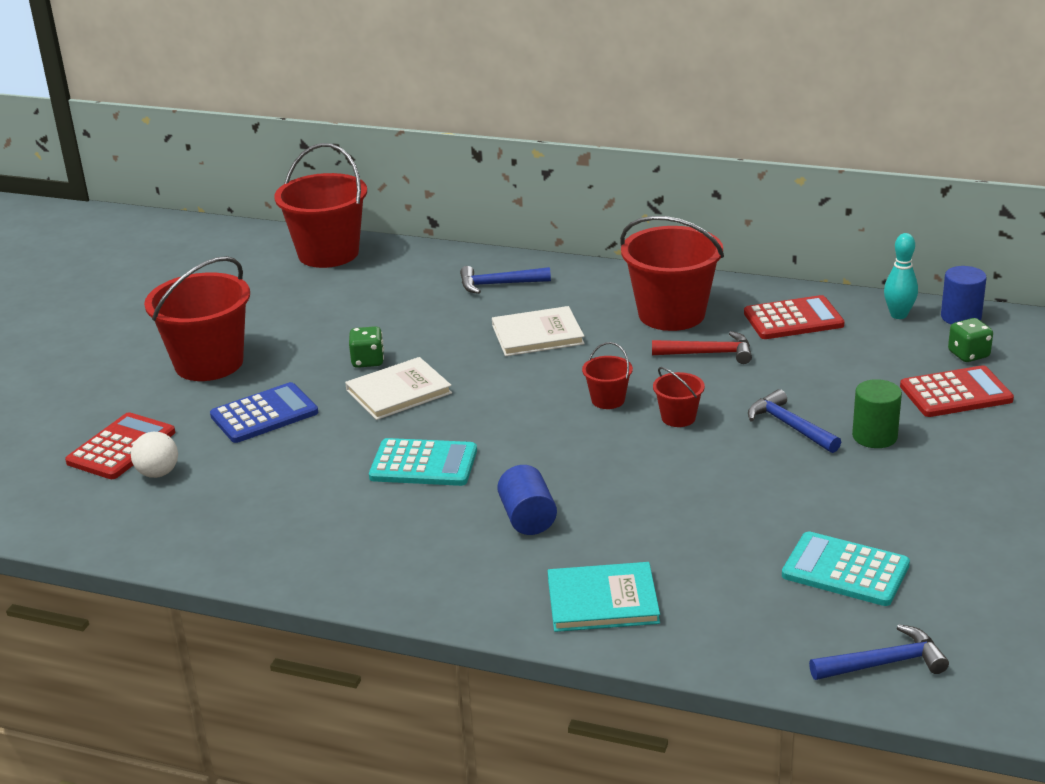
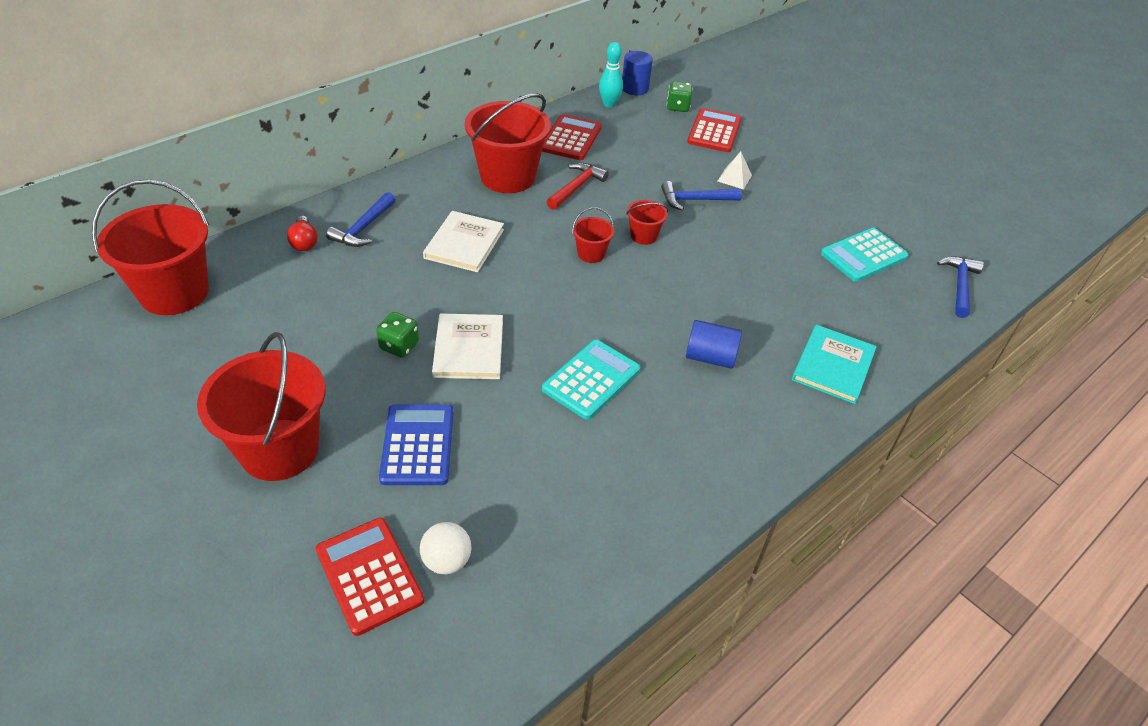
camera: 65 degrees left, 15 degrees up
green cylinder [852,379,902,448] -> white pyramid [718,152,752,190]
none -> red light bulb [287,216,318,251]

